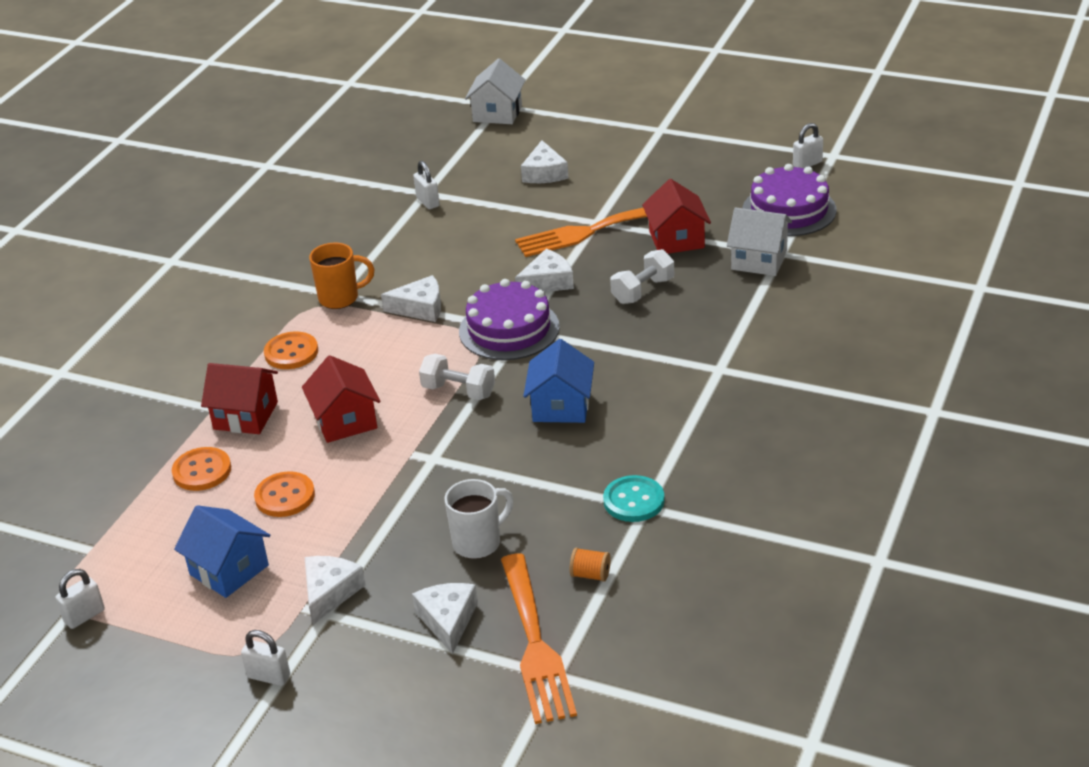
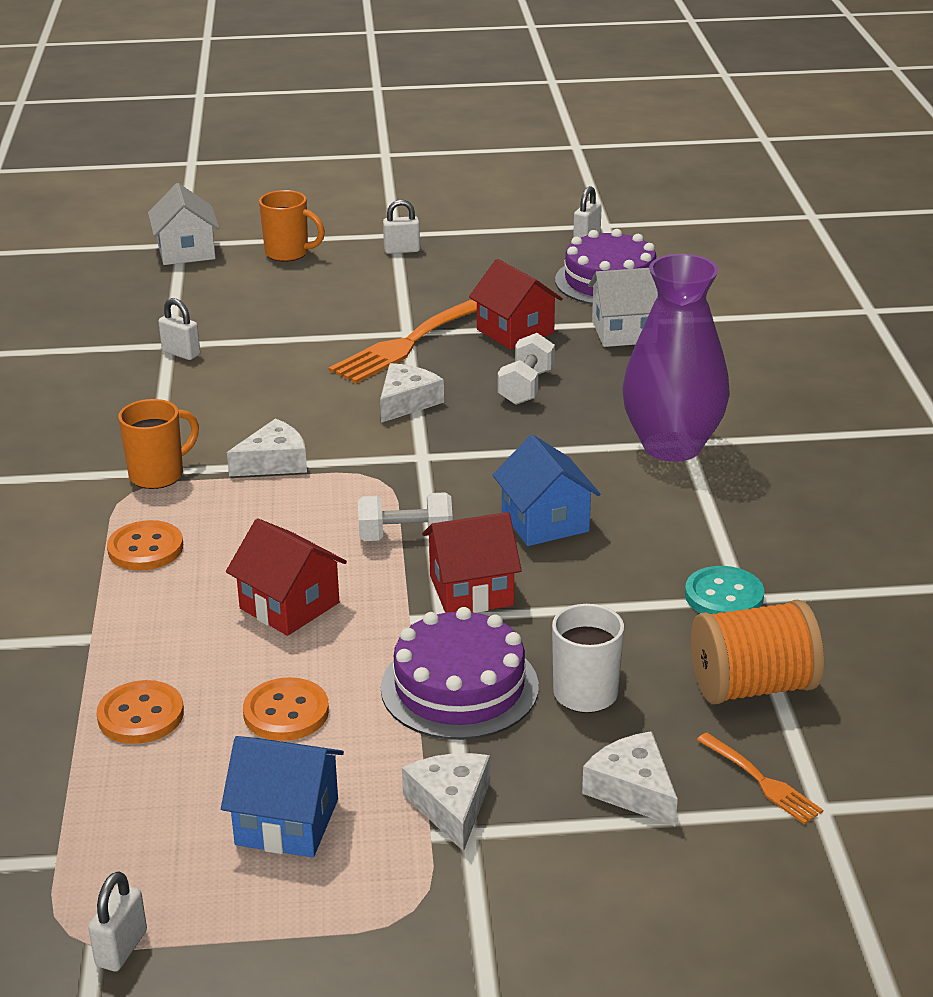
camera: 30 degrees left, 5 degrees down
red house [201,363,278,434] -> red house moved to [422,512,522,613]
white padlock [241,630,290,686] -> white padlock moved to [383,199,420,254]
purple cake [459,279,560,360] -> purple cake moved to [381,607,539,740]
orange fork [501,553,577,724] -> orange fork [697,733,823,824], size x0.50
white cheese [521,140,568,183] -> none
orange spool [570,548,611,582] -> orange spool [691,599,824,704], size x2.32
none -> orange mug [259,190,325,261]
none -> purple vase [622,254,730,462]

